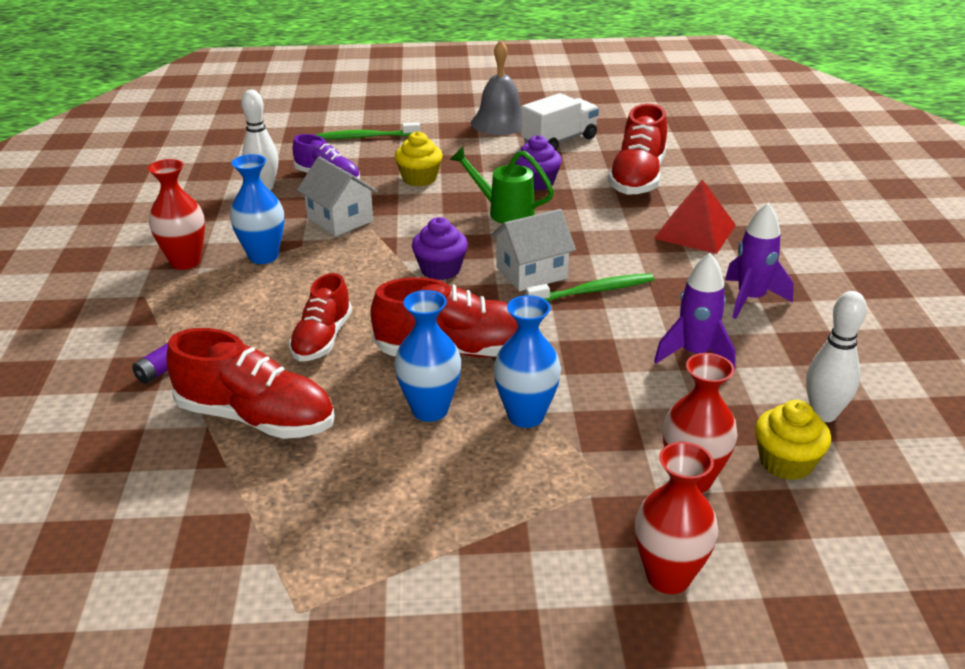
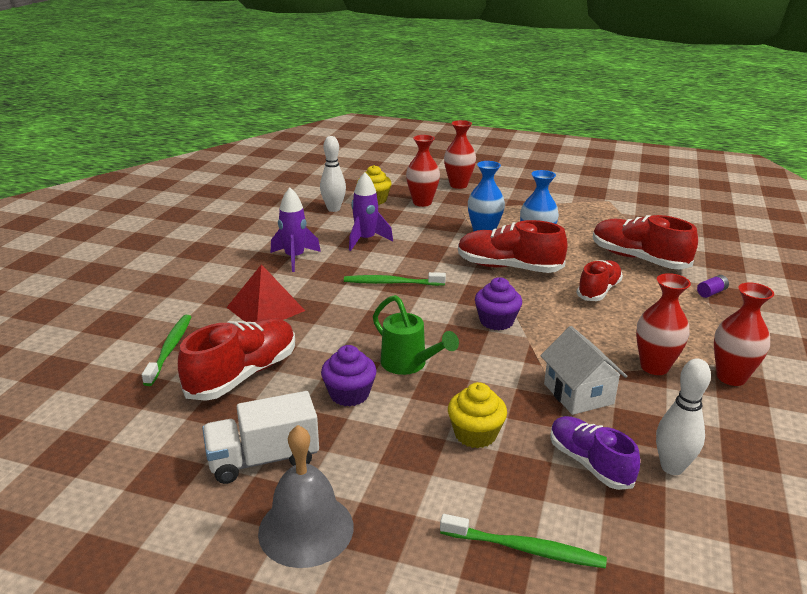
camera: 160 degrees left, 5 degrees down
blue vase [230,154,284,264] -> red vase [636,273,691,375]
white house [491,209,576,291] -> none
none -> green toothbrush [142,315,191,386]

